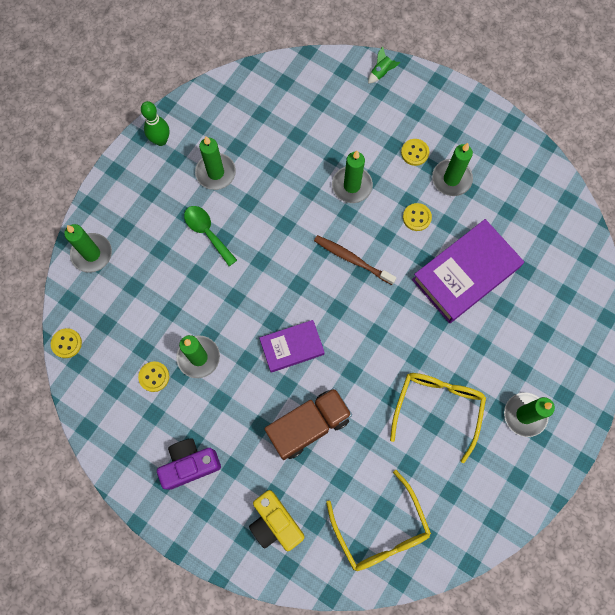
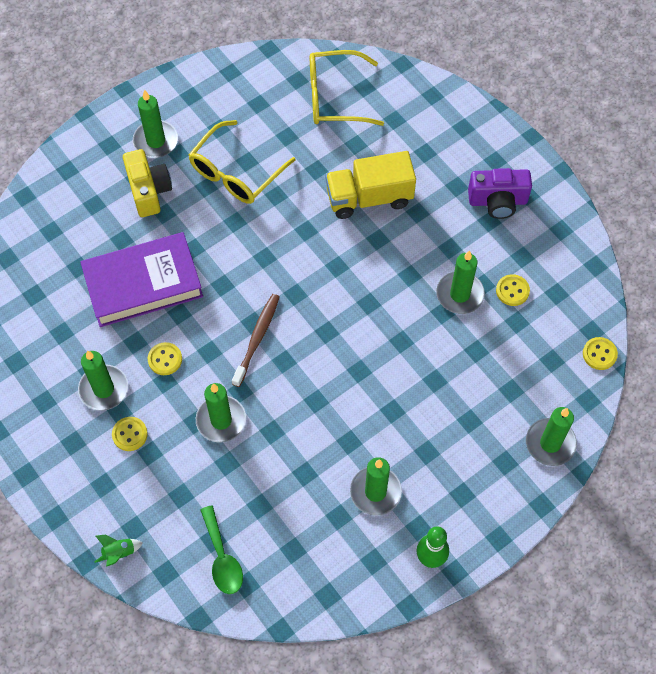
camera: 160 degrees left, 10 degrees down
green spoon [184,206,237,266] -> green spoon moved to [200,505,243,594]
yellow camera [249,490,304,551] -> yellow camera moved to [123,149,172,217]
purple book [259,320,325,373] -> none
brown truck [264,388,352,460] -> yellow truck [325,151,416,219]
brown toothbrush [314,235,396,285] -> brown toothbrush turned 120 degrees counterclockwise [232,294,279,387]
yellow glasses [326,470,431,571] -> yellow glasses turned 90 degrees counterclockwise [310,50,384,126]

